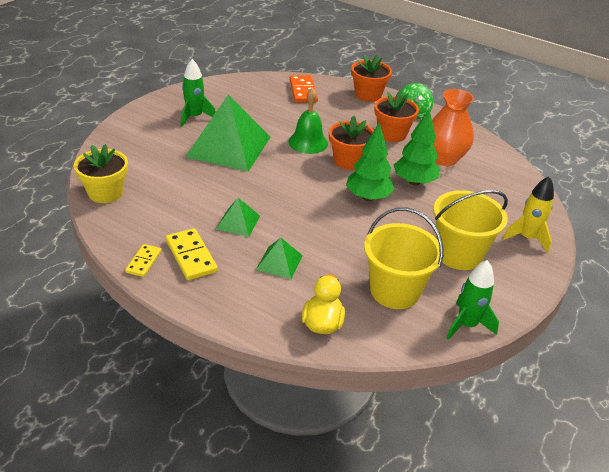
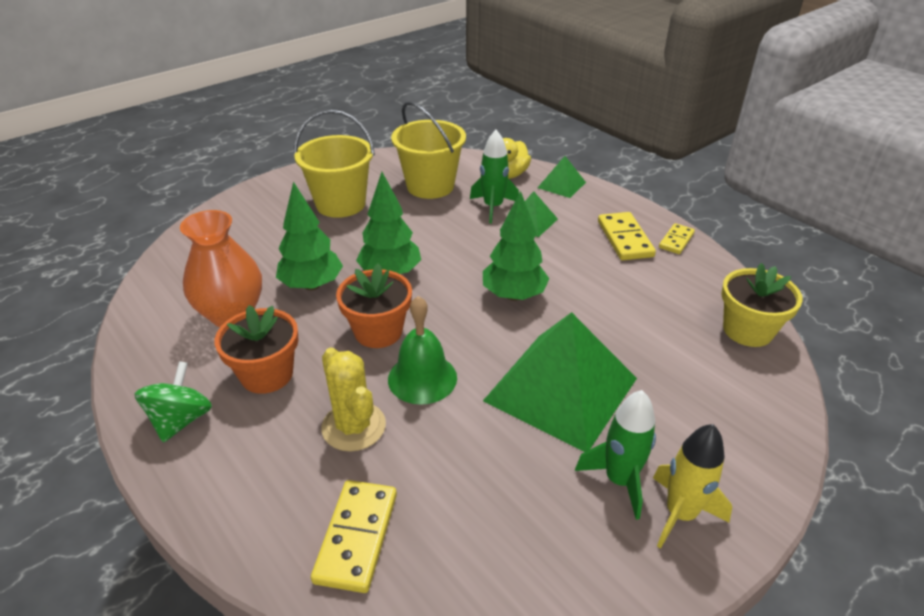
camera: 160 degrees left, 0 degrees up
green pyramid [216,198,260,237] -> green pyramid moved to [537,156,586,198]
orange domino [290,75,318,103] -> yellow domino [311,480,397,593]
orange flower pot [351,55,392,102] -> none
green rocket [446,260,499,340] -> green rocket moved to [470,130,519,223]
yellow rocket [502,176,554,253] -> yellow rocket moved to [653,424,732,549]
none -> yellow cactus [321,348,386,452]
none -> green tree [483,191,550,301]

